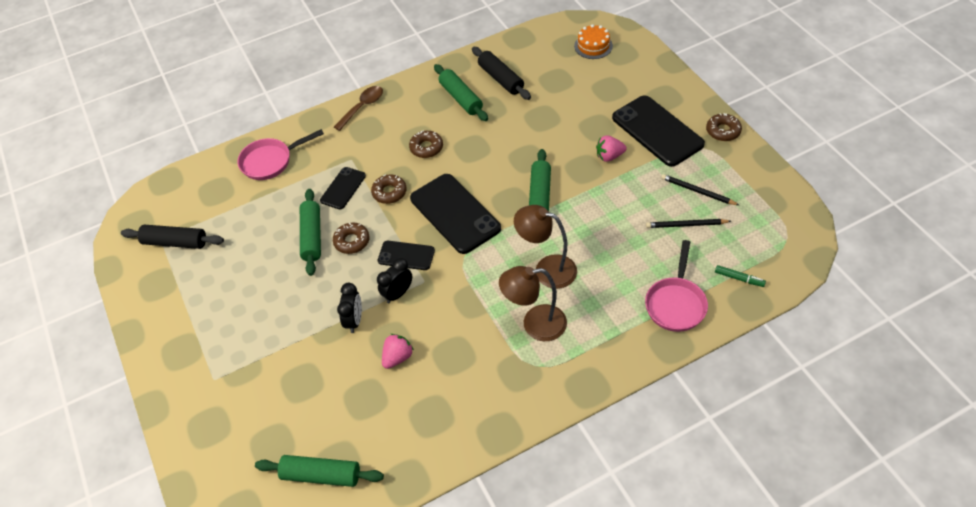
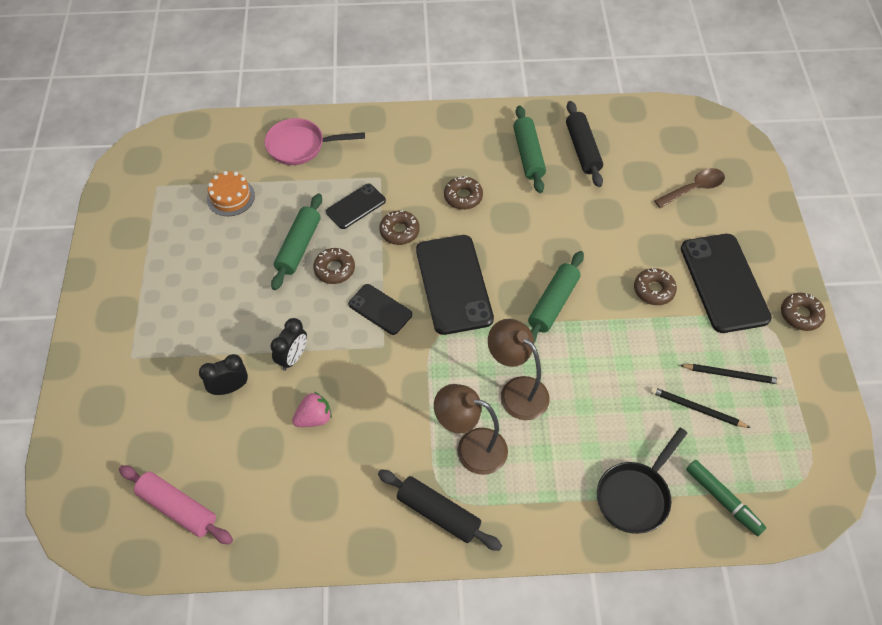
camera: 20 degrees right, 5 degrees up
black rolling pin [121,225,224,249] -> black rolling pin moved to [378,469,502,551]
green rolling pin [255,455,384,487] -> pink rolling pin [119,465,233,544]
brown spoon [334,86,383,131] -> brown spoon moved to [654,168,725,208]
black clock [377,258,412,303] -> black clock moved to [199,354,248,395]
orange cake [574,24,613,59] -> orange cake moved to [207,171,255,216]
pink strawberry [596,136,626,162] -> brown donut [634,268,677,305]
pink pan [645,240,708,332] -> black pan [597,428,687,534]
black pencil [661,174,739,205] -> black pencil turned 135 degrees clockwise [680,364,782,385]
green marker [715,265,766,287] -> green marker [686,460,766,536], size x1.52

